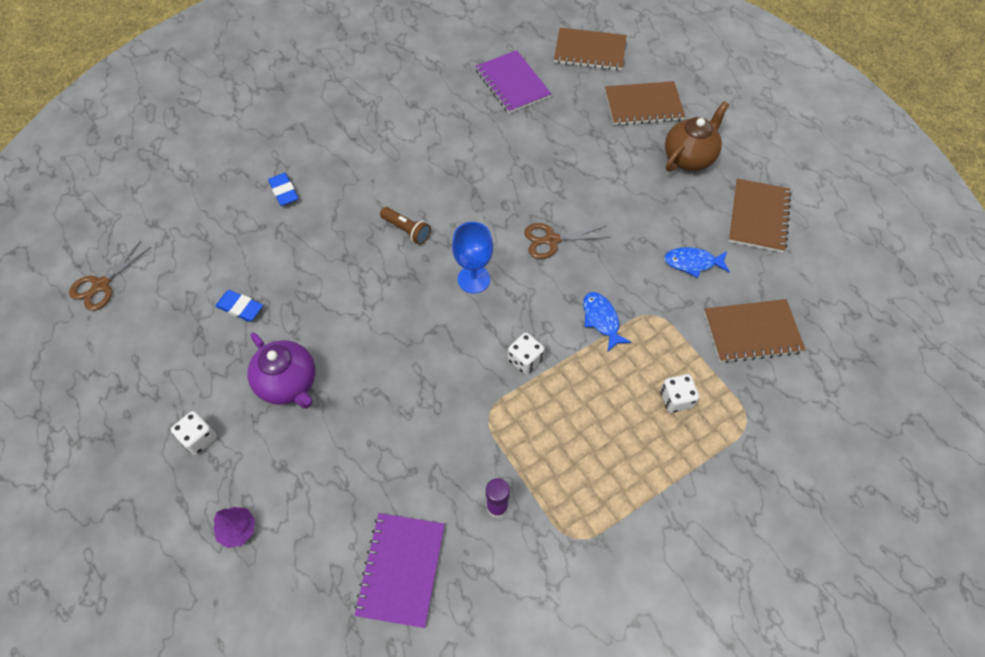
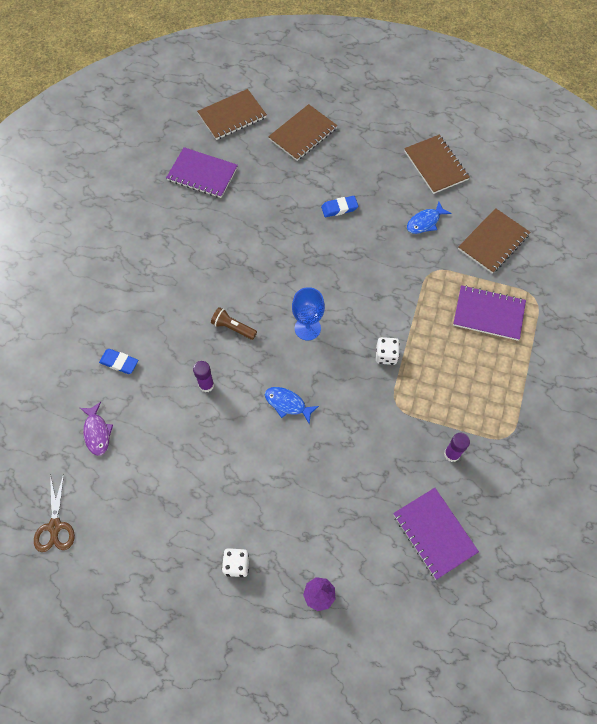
camera: 40 degrees left, 5 degrees up
blue eraser [215,290,263,322] -> blue eraser moved to [321,196,358,217]
purple teapot [248,333,316,408] -> none
brown flashlight [380,207,431,245] -> brown flashlight turned 150 degrees counterclockwise [211,307,257,340]
brown scissors [524,223,611,259] -> none
blue fish [583,292,632,351] -> blue fish moved to [265,387,319,424]
white dice [660,374,699,413] -> purple notebook [453,285,526,341]
brown teapot [665,101,729,172] -> none
none -> purple fish [80,402,113,456]
none -> purple glue stick [193,361,214,392]

